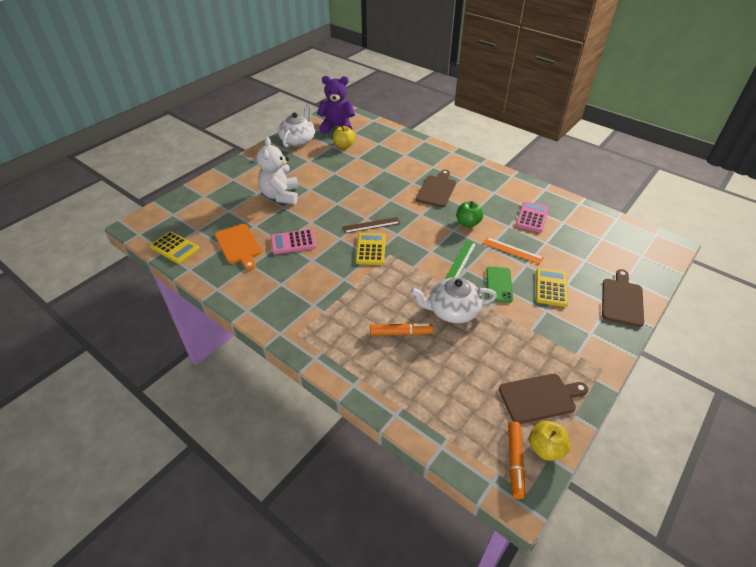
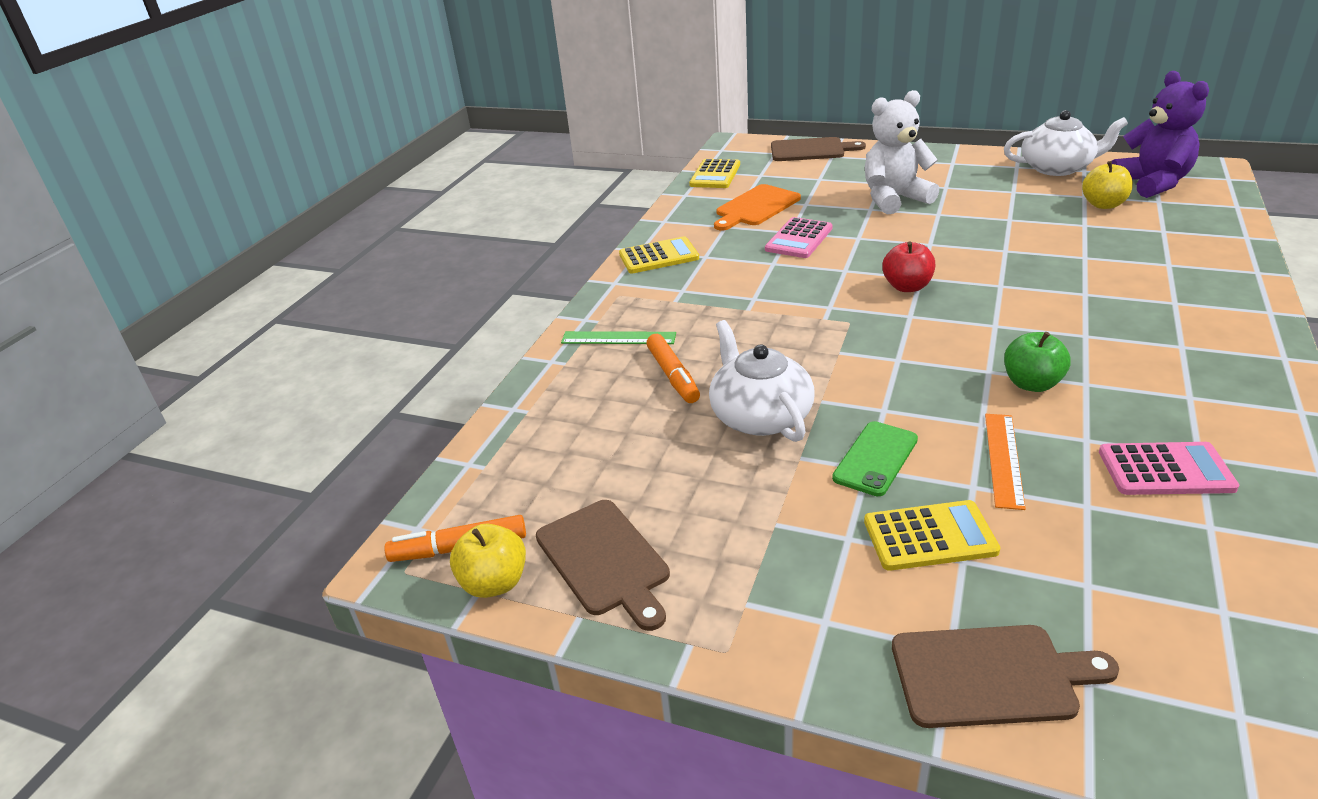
camera: 75 degrees right, 10 degrees down
pink calculator [271,229,316,254] -> pink calculator turned 120 degrees counterclockwise [765,217,833,258]
brown ruler [343,217,400,234] -> red apple [882,241,935,292]
yellow calculator [356,233,386,265] -> yellow calculator moved to [619,237,699,273]
brown cutting board [416,170,456,207] -> brown cutting board moved to [771,137,866,161]
green ruler [445,240,477,278] -> green ruler moved to [561,331,676,344]
green phone [486,267,513,302] -> green phone turned 45 degrees counterclockwise [832,421,918,496]

